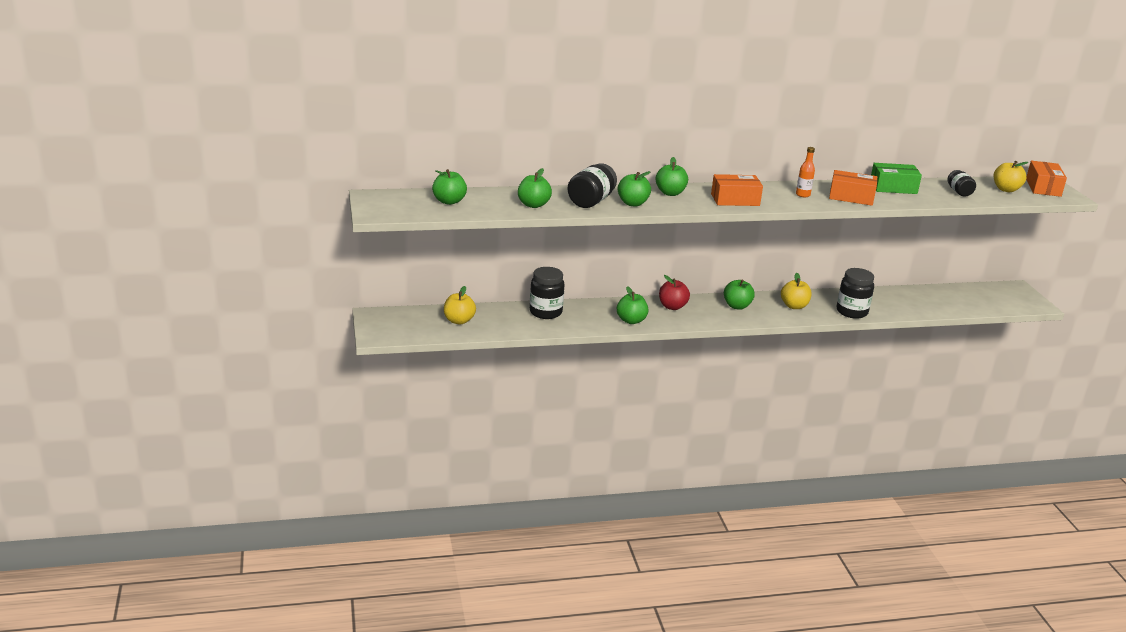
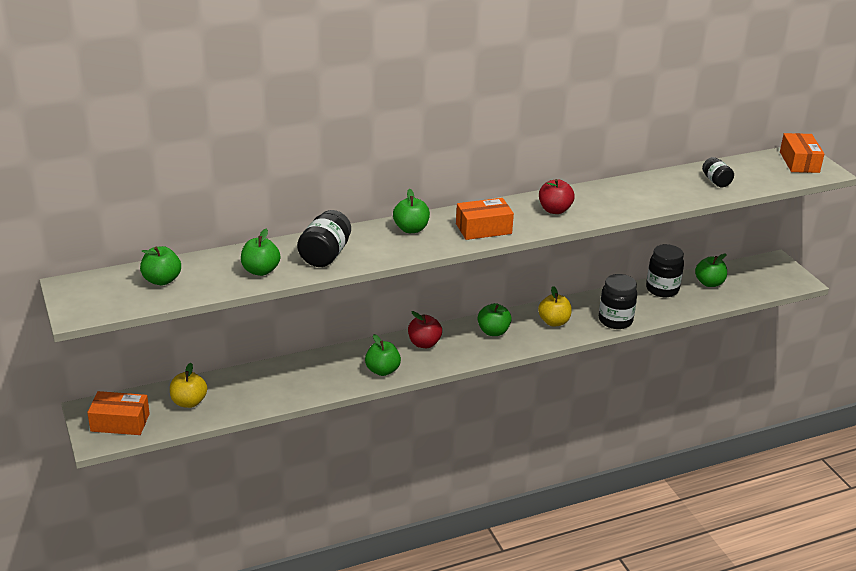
camera: 10 degrees left, 5 degrees up
black jar [530,267,565,319] -> black jar moved to [646,244,684,297]
green apple [618,171,651,207] -> green apple moved to [695,254,727,287]
orange bottle [796,147,815,197] -> red apple [539,179,575,214]
orange box [829,170,877,206] -> orange box moved to [87,391,150,435]
green box [871,163,922,194] -> none
yellow apple [994,161,1028,192] -> none

